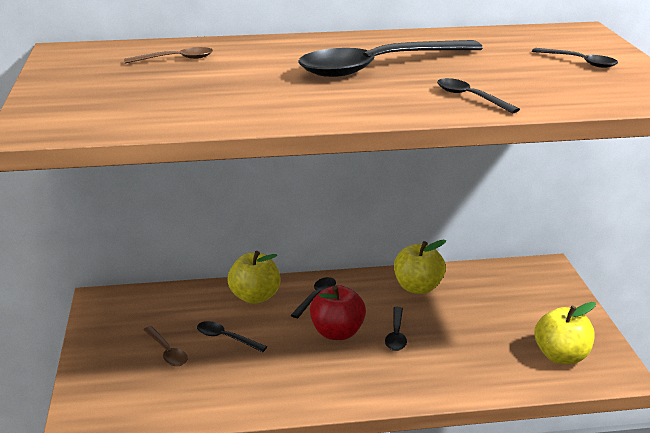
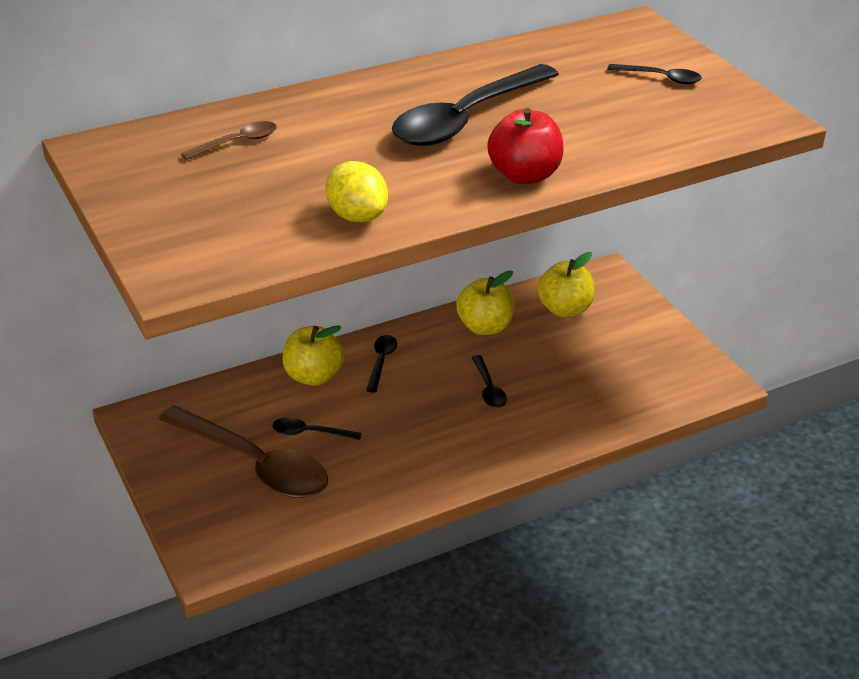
camera: 20 degrees left, 10 degrees up
brown spoon [144,326,188,366] -> brown spoon [159,405,328,498], size x2.28
red apple [310,285,366,340] -> red apple moved to [487,108,564,184]
black spoon [437,78,520,113] -> none
yellow apple [535,302,596,364] -> yellow apple moved to [537,252,595,317]
none -> yellow lemon [325,161,388,222]

